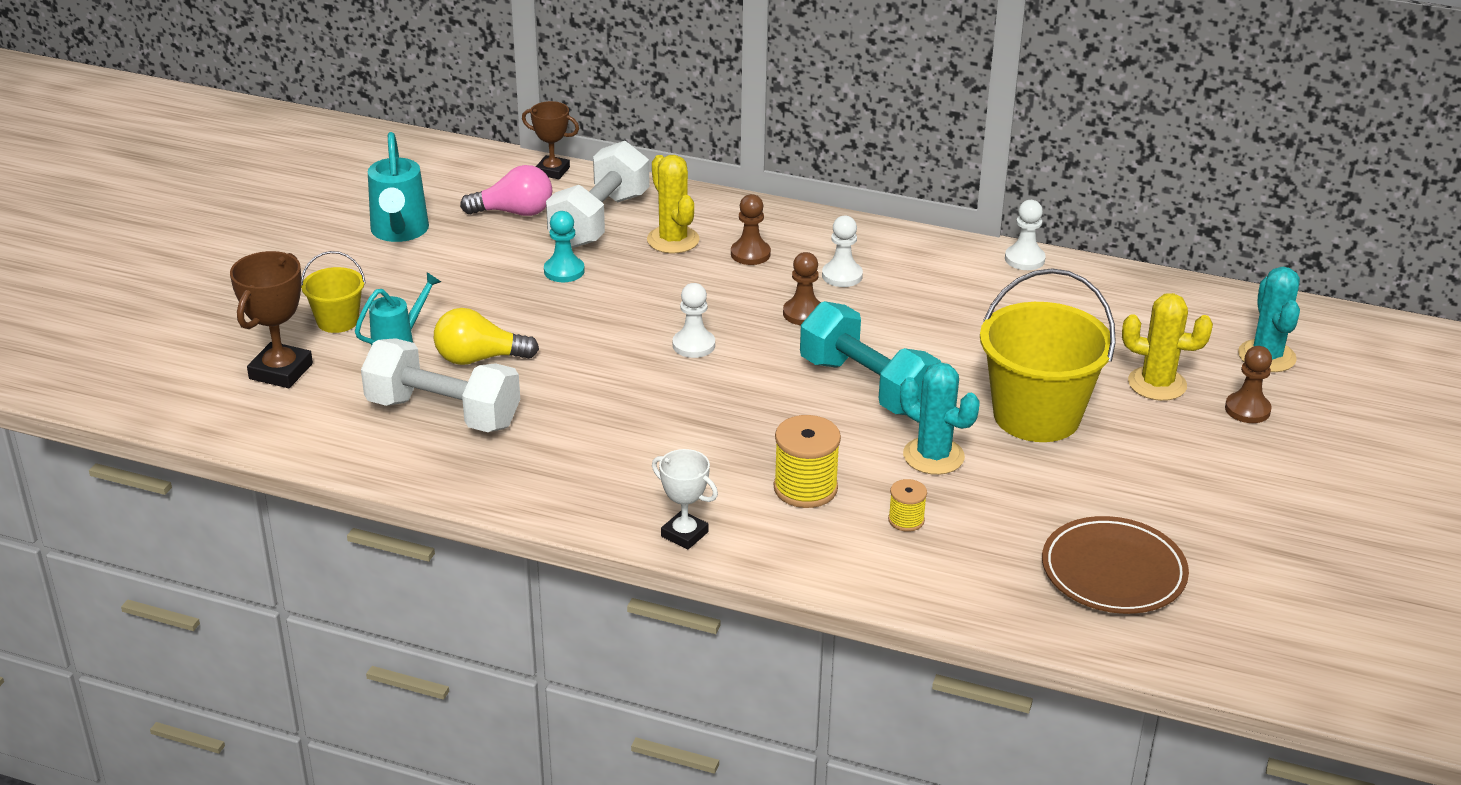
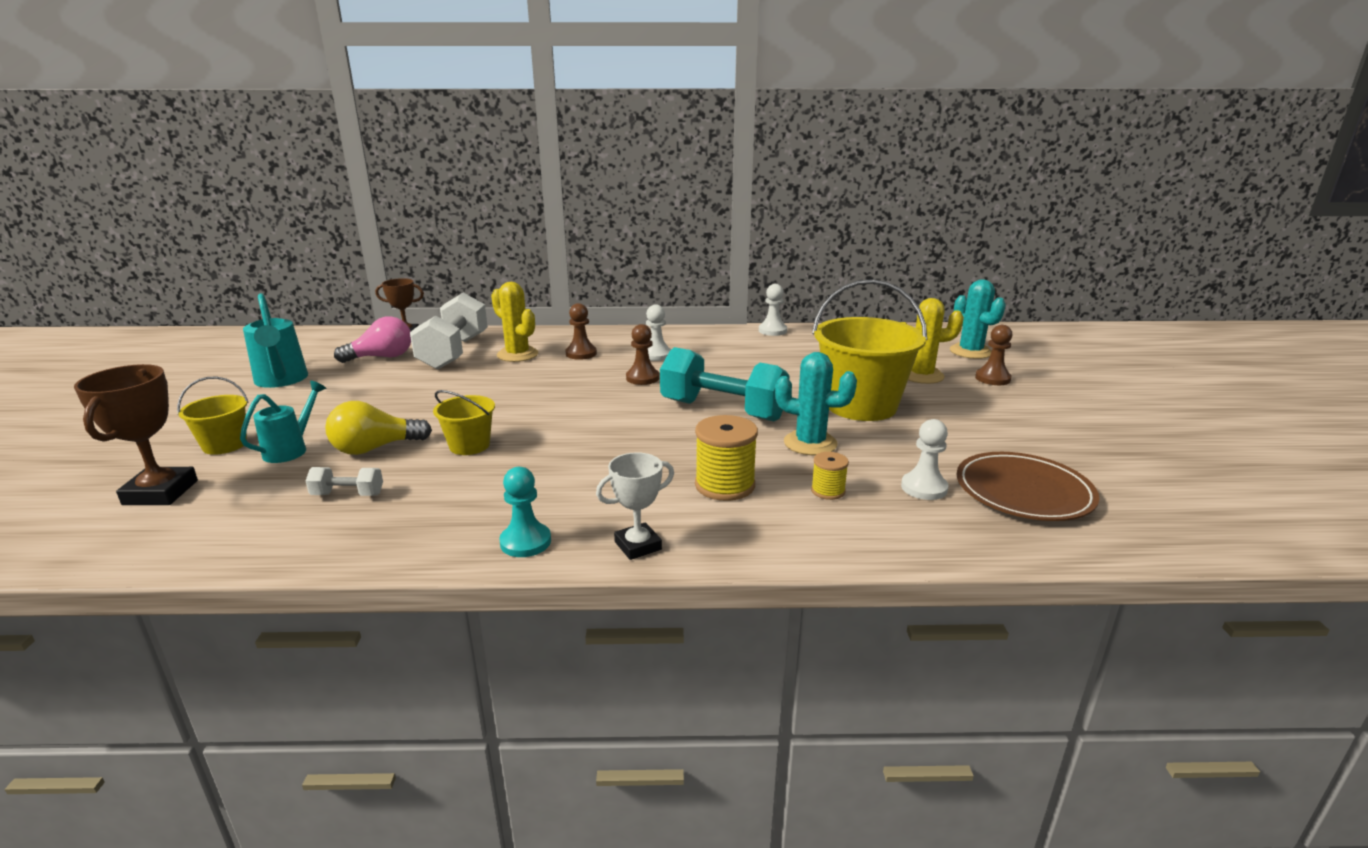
camera: 20 degrees left, 10 degrees down
white dumbbell [361,338,520,432] -> white dumbbell [306,467,383,496], size x0.44
turquoise pawn [544,211,585,282] -> turquoise pawn moved to [499,467,551,557]
white trophy [652,449,718,550] -> white trophy turned 45 degrees counterclockwise [596,452,674,560]
white pawn [673,283,715,358] -> white pawn moved to [901,419,949,500]
none -> yellow bucket [433,390,495,455]

